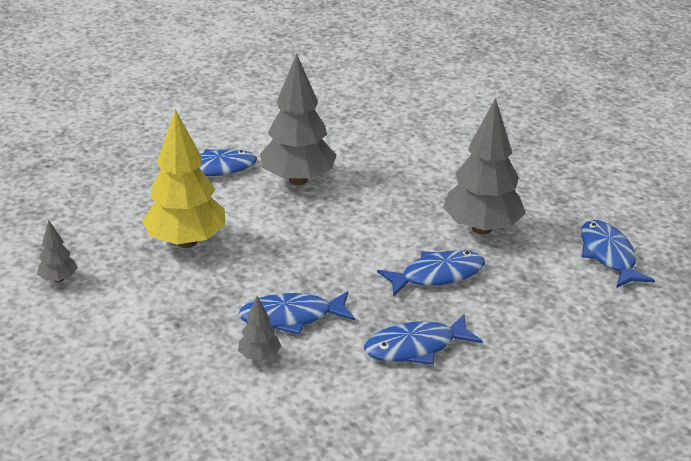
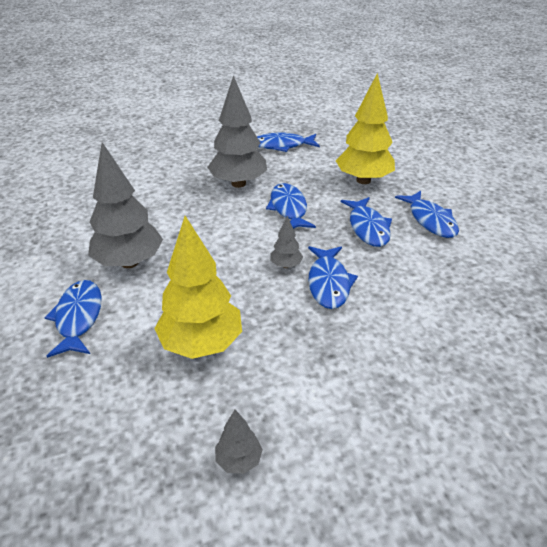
camera: 80 degrees left, 5 degrees up
grey tree [238,296,281,361] -> grey tree moved to [270,216,303,268]
none -> yellow tree [336,73,395,184]
none -> blue fish [395,191,459,238]

